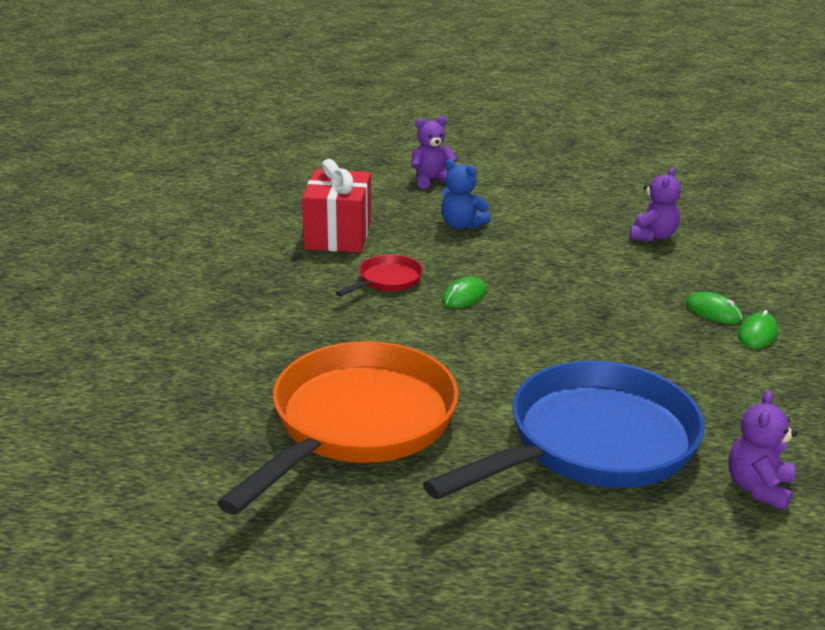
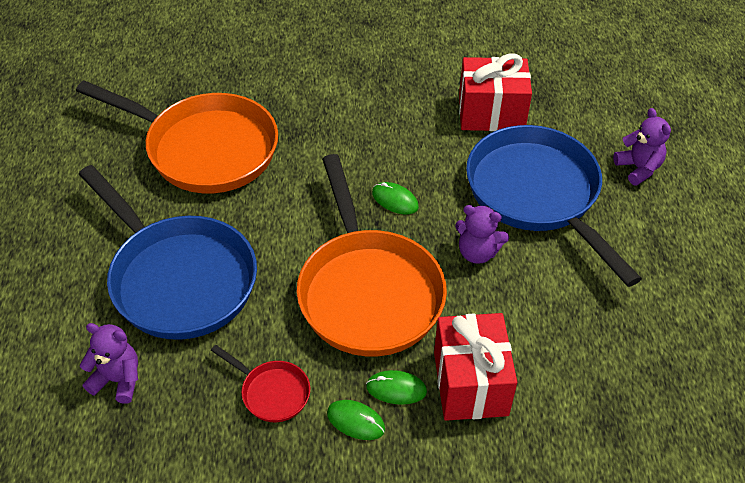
camera: 85 degrees right, 20 degrees up
red pan [336,255,423,296] -> red pan moved to [211,345,310,422]
blue teddy bear [441,159,491,229] -> blue pan [466,125,642,287]
purple teddy bear [630,167,681,242] -> purple teddy bear moved to [455,205,509,264]
green mouse [686,292,743,324] -> green mouse turned 60 degrees clockwise [366,370,427,405]
none -> orange pan [297,154,447,356]
none -> red gift [434,313,517,421]

